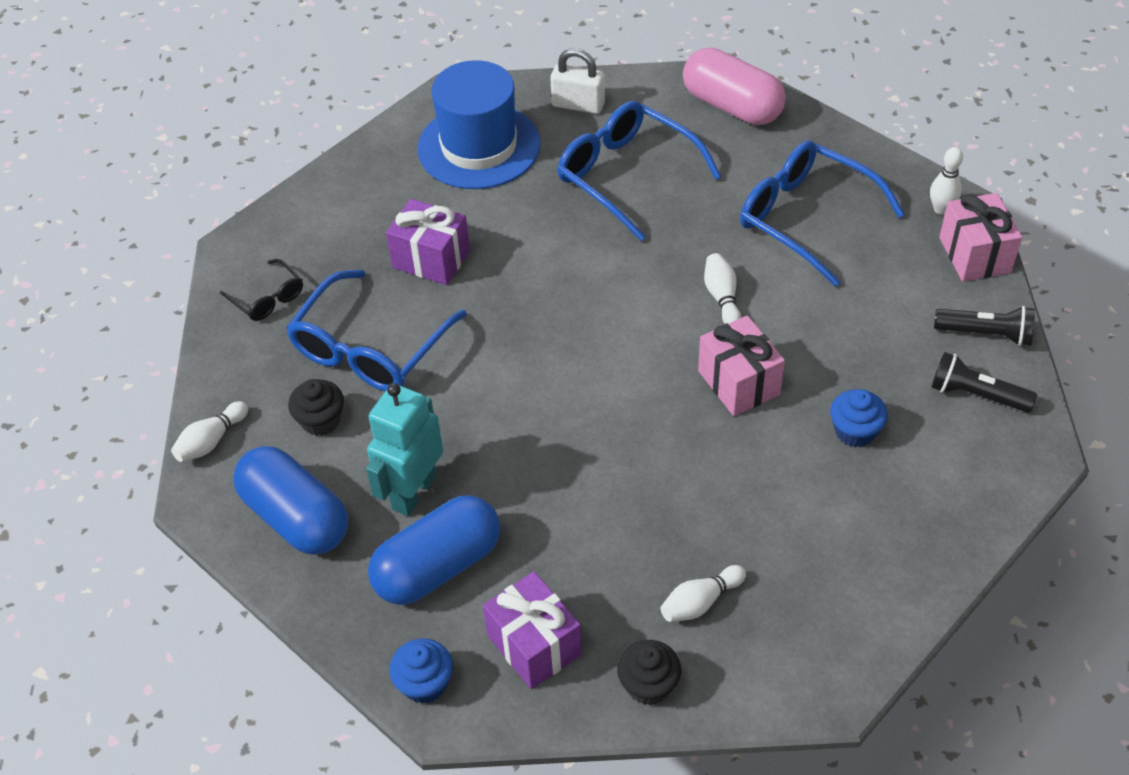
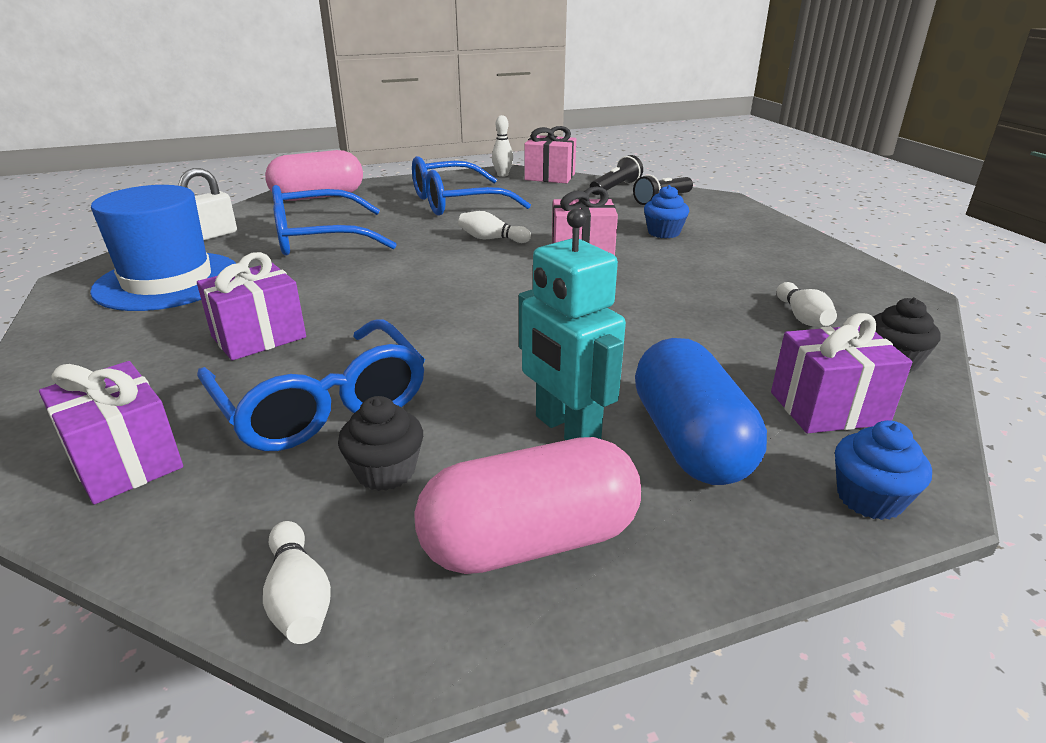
camera: 65 degrees left, 20 degrees down
black glasses [220,259,303,321] -> purple gift [39,361,183,504]
blue capsule [233,446,348,555] -> pink capsule [414,437,641,574]

